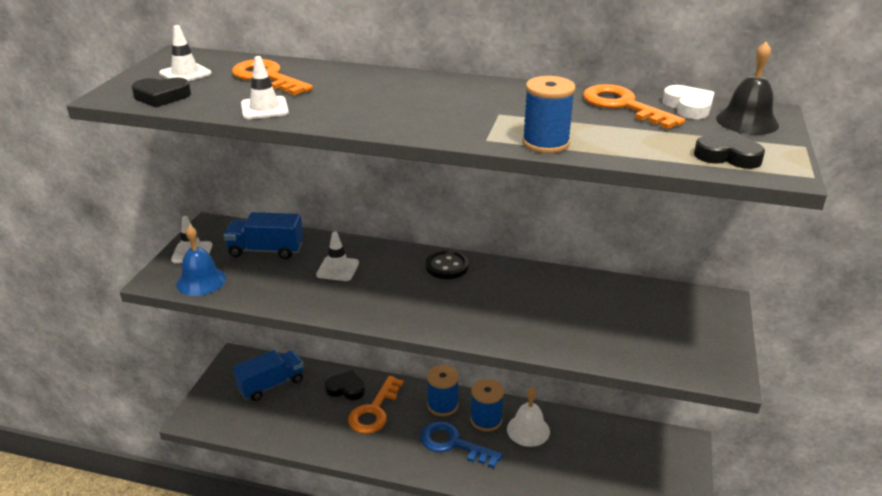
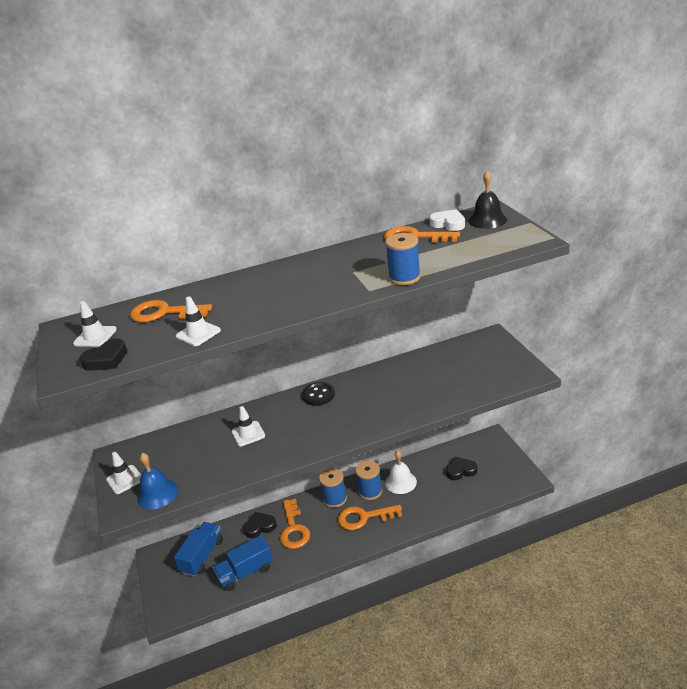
camera: 30 degrees left, 0 degrees up
blue truck [224,212,303,259] -> blue truck moved to [213,535,273,591]
blue key [420,421,503,468] -> orange key [338,505,402,530]
black heart [694,131,765,169] -> black heart moved to [446,457,477,480]

